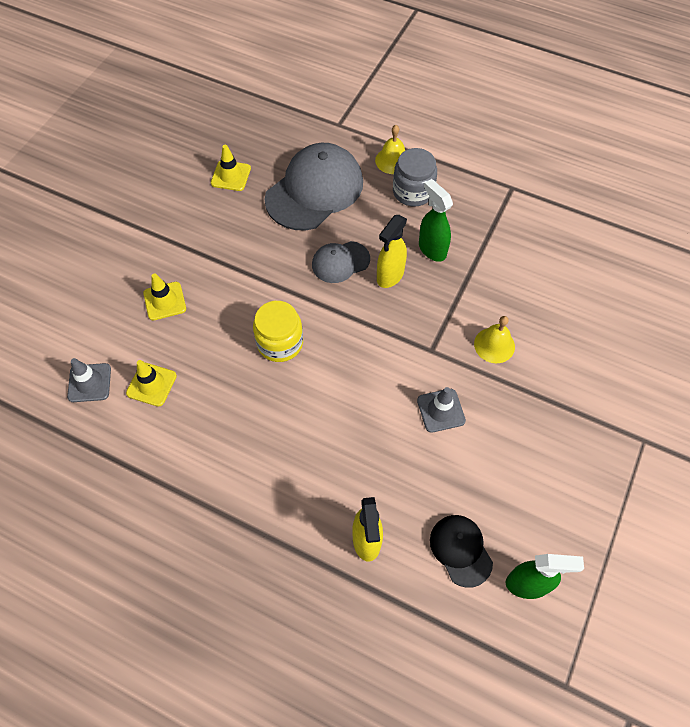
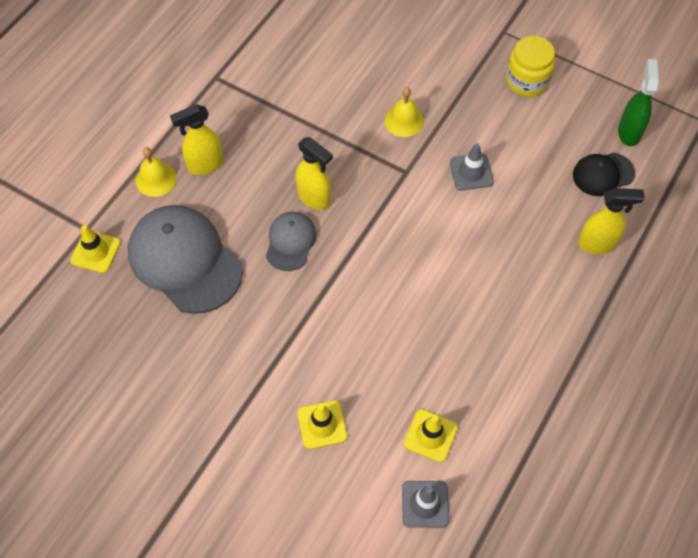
camera: 85 degrees left, 0 degrees up
yellow traffic cone [211,145,251,191] -> yellow traffic cone moved to [70,225,121,273]
yellow jar [253,301,303,362] -> yellow jar moved to [506,36,555,97]
grey cap [312,241,370,283] -> grey cap turned 150 degrees counterclockwise [266,212,317,271]
grey jar [393,148,437,207] -> yellow spray bottle [170,104,224,175]
green spray bottle [419,179,453,262] -> none

